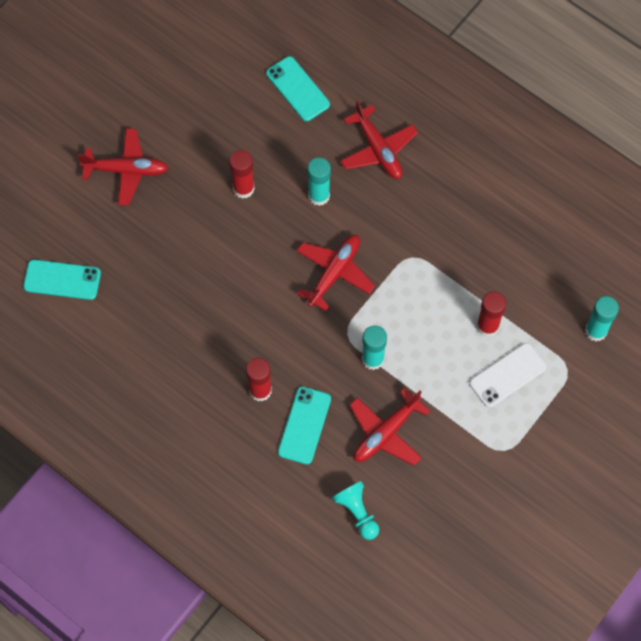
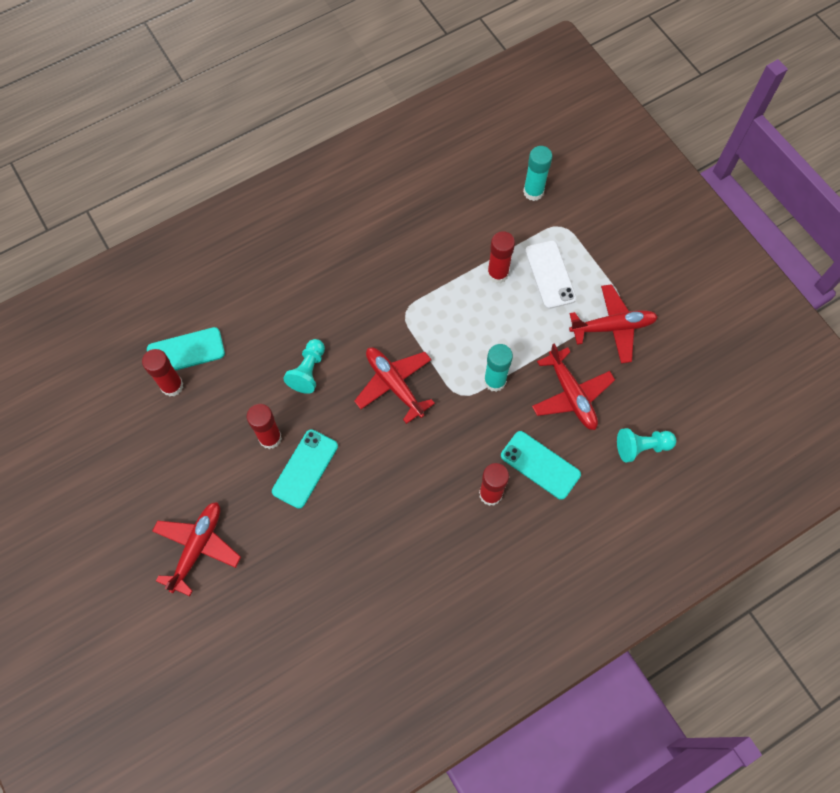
camera: 70 degrees left, 0 degrees up
turquoise phone [23,259,101,300] -> turquoise phone moved to [272,429,338,509]
turquoise glue stick [307,157,331,206] -> turquoise pawn [283,339,325,394]
red plane [340,100,418,179] -> red plane moved to [569,284,658,364]
none -> red glue stick [142,349,184,396]

